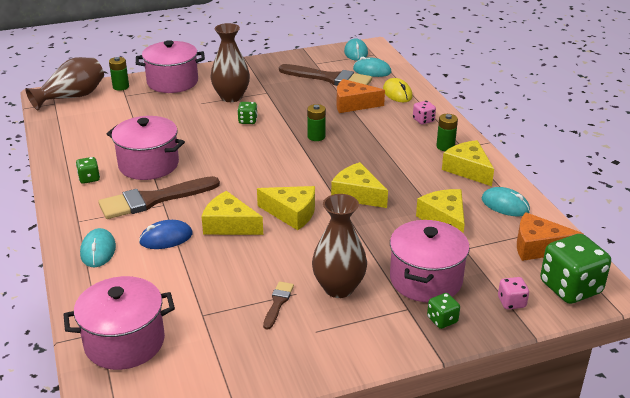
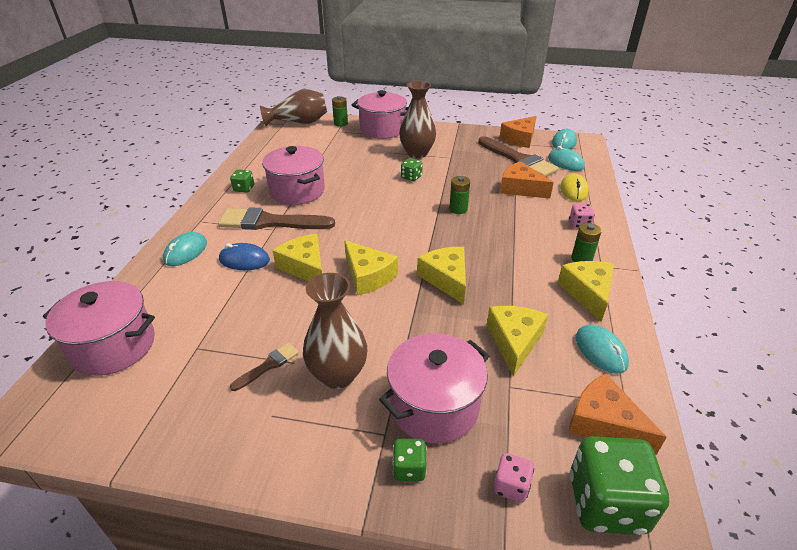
camera: 30 degrees right, 5 degrees up
none -> orange cheese [500,116,537,148]

